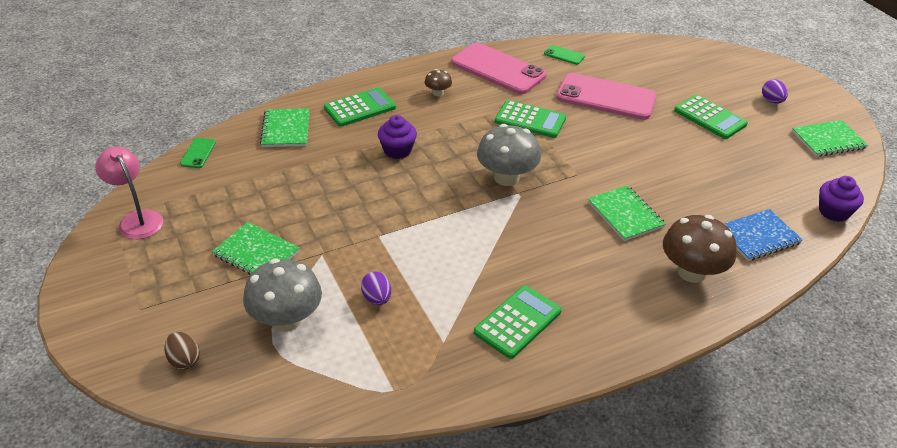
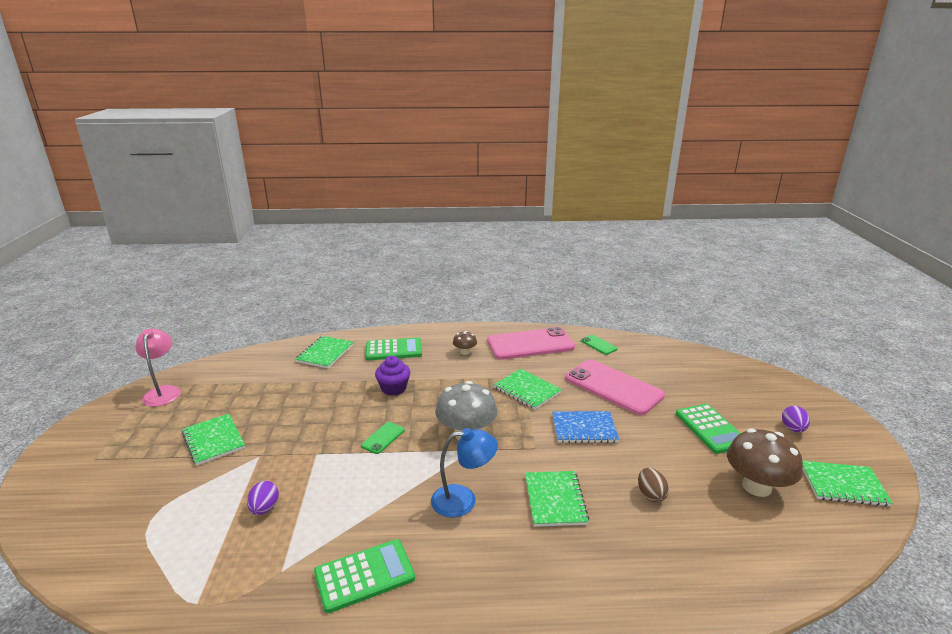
camera: 25 degrees right, 15 degrees down
brown egg [164,332,200,370] -> brown egg moved to [638,468,669,502]
green phone [180,138,216,168] -> green phone moved to [361,422,405,454]
grey mushroom [243,259,322,332] -> none
pink phone [451,43,546,94] -> pink phone turned 75 degrees counterclockwise [487,327,575,360]
green calculator [495,100,566,138] -> green notebook [494,369,562,409]
brown mushroom [663,215,737,283] -> brown mushroom moved to [727,428,803,497]
blue notebook [724,209,803,261] -> blue notebook moved to [552,411,619,443]
purple cupcake [819,176,864,222] -> none
none -> blue lamp [431,428,498,517]

